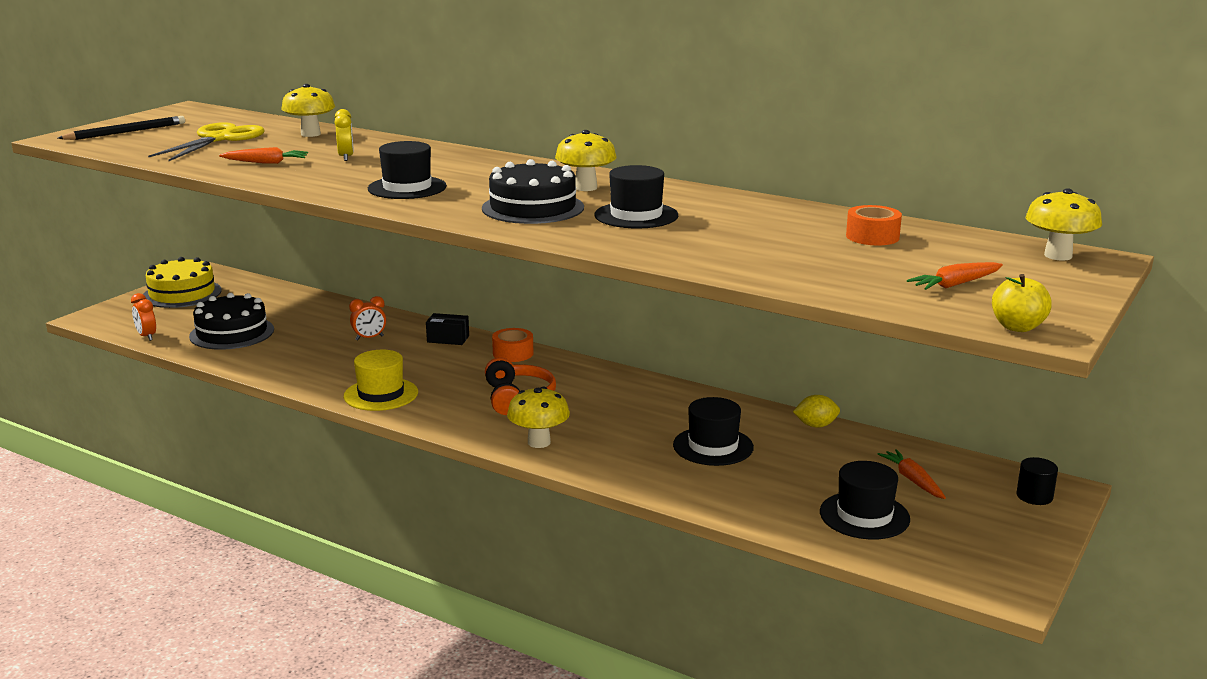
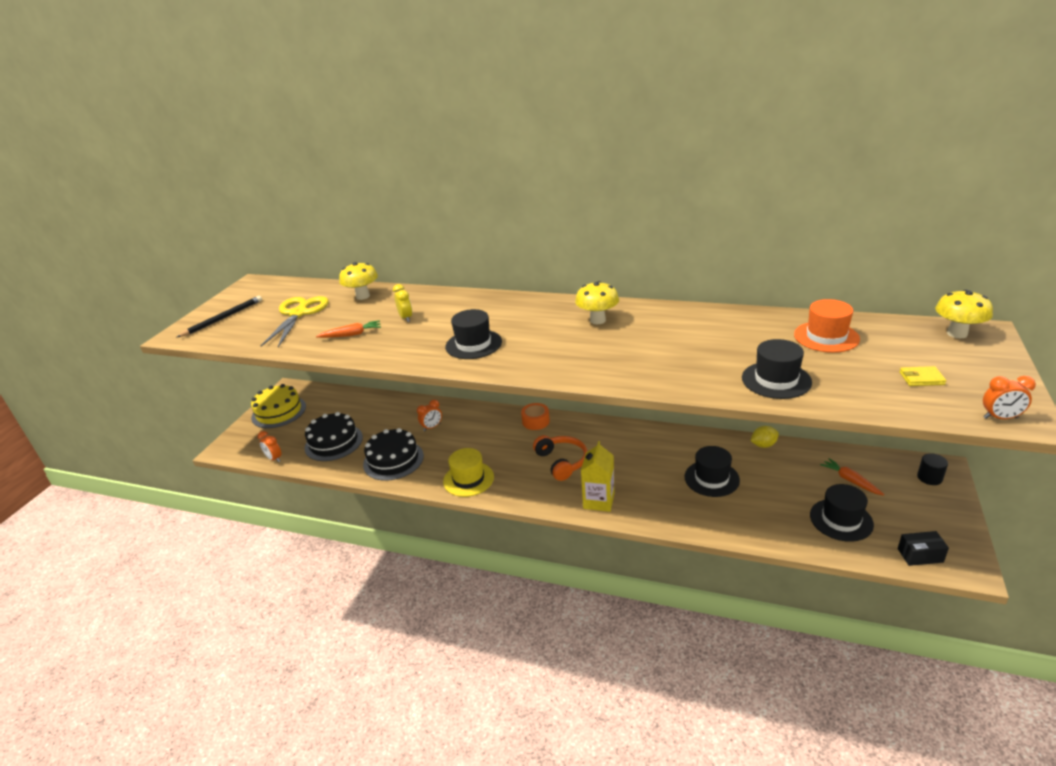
camera: 10 degrees left, 10 degrees up
black box [426,313,469,345] -> black box moved to [898,531,949,566]
black cake [482,159,584,224] -> black cake moved to [363,428,424,481]
yellow mushroom [507,387,570,448] -> yellow carton [581,441,615,512]
black hat [594,165,678,229] -> black hat moved to [742,339,812,399]
orange tape [846,205,902,245] -> orange hat [794,299,860,353]
orange carrot [907,262,1003,290] -> yellow wallet [899,366,946,386]
yellow apple [992,274,1052,332] -> orange clock [983,376,1036,419]

